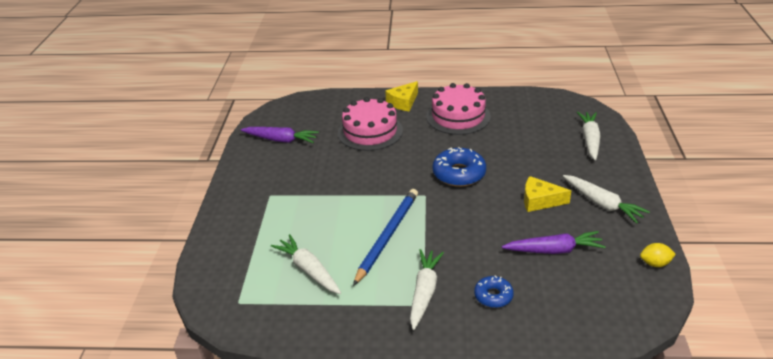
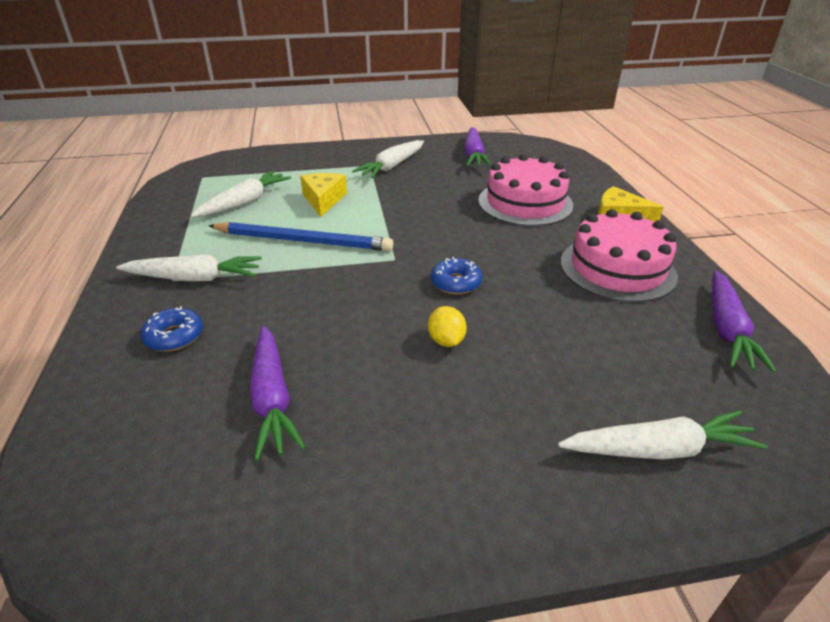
camera: 75 degrees right, 0 degrees up
blue donut [433,147,486,187] -> blue donut [431,257,482,294], size x0.59
yellow cheese [524,176,571,212] -> yellow cheese moved to [300,173,347,217]
white carrot [563,175,650,223] -> white carrot moved to [352,140,424,178]
yellow lemon [640,243,676,267] -> yellow lemon moved to [428,306,467,347]
none -> purple carrot [712,271,777,373]

